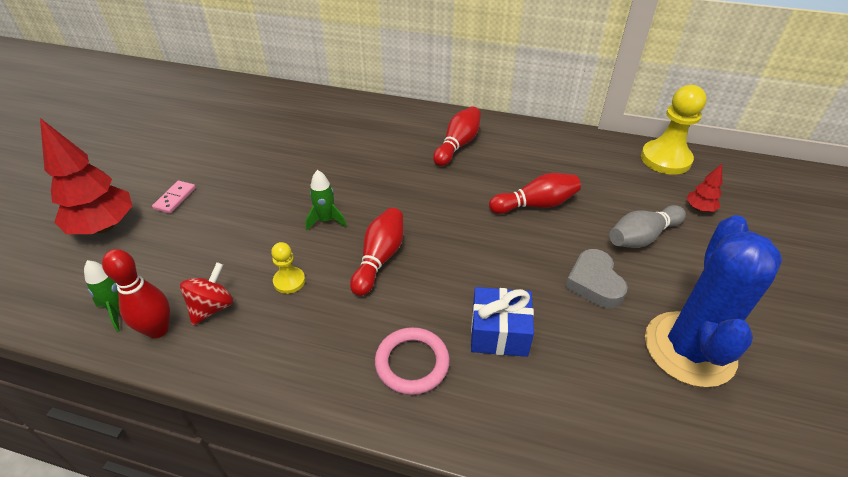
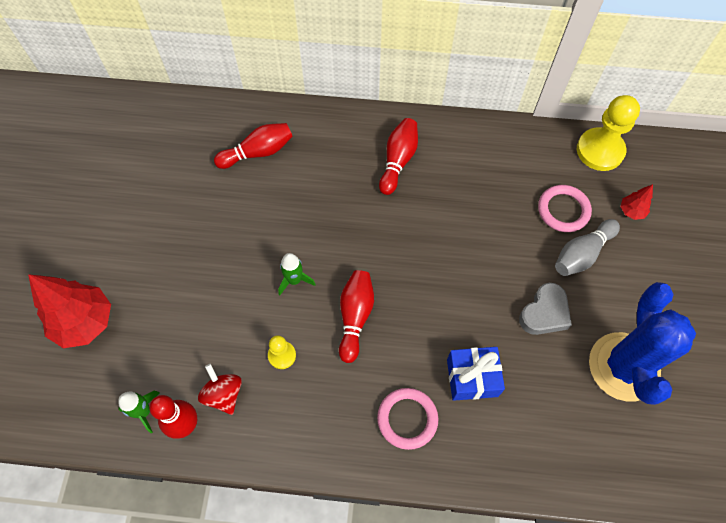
camera: 10 degrees left, 20 degrees up
pink domino [152,181,196,214] -> none
red spinning top [180,262,233,325] -> red spinning top turned 45 degrees counterclockwise [198,364,242,415]
red bowling pin [489,173,581,214] -> red bowling pin moved to [214,123,293,169]
grey heart [565,249,628,309] -> grey heart turned 120 degrees counterclockwise [519,283,572,335]
none -> pink ring [538,185,592,232]

